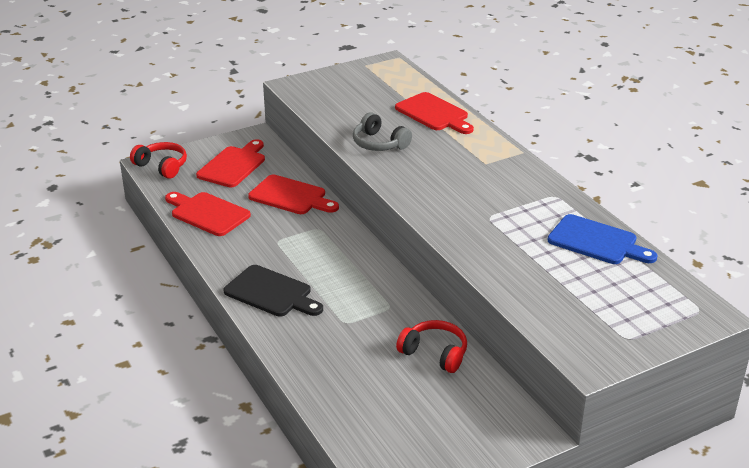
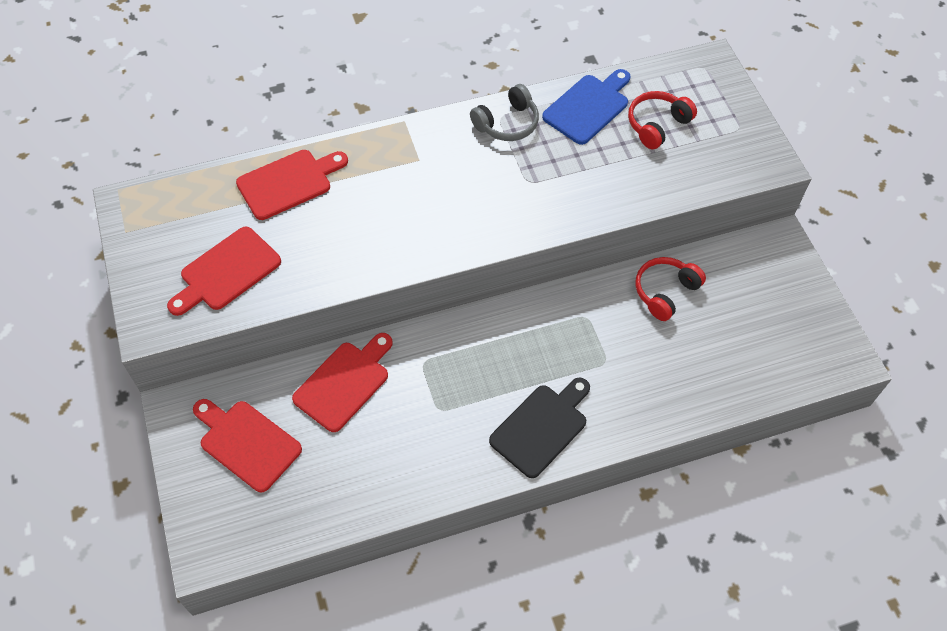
camera: 80 degrees left, 25 degrees up
red headphones [130,142,187,179] -> red headphones moved to [628,91,697,149]
red cutting board [165,192,251,236] -> red cutting board moved to [167,227,281,316]
grey headphones [353,112,412,151] -> grey headphones moved to [470,84,539,141]

